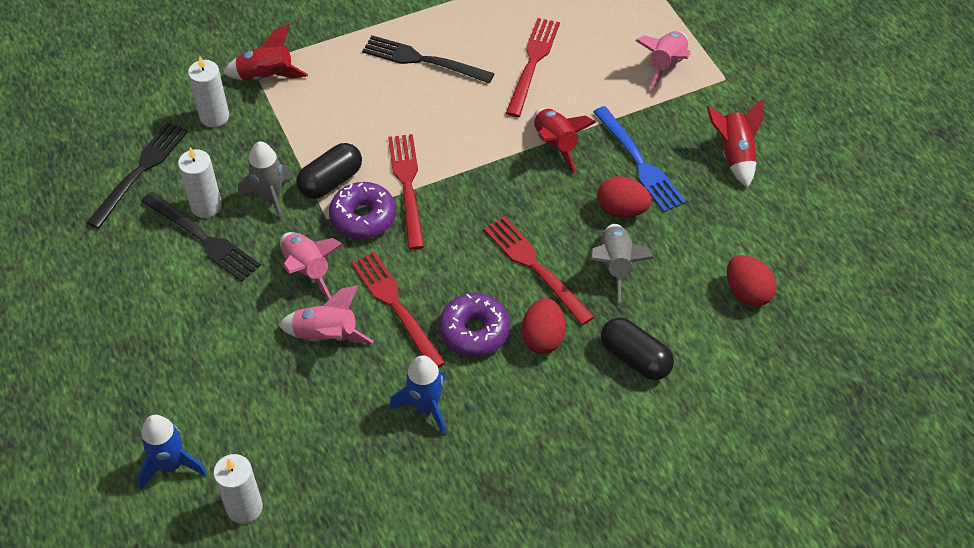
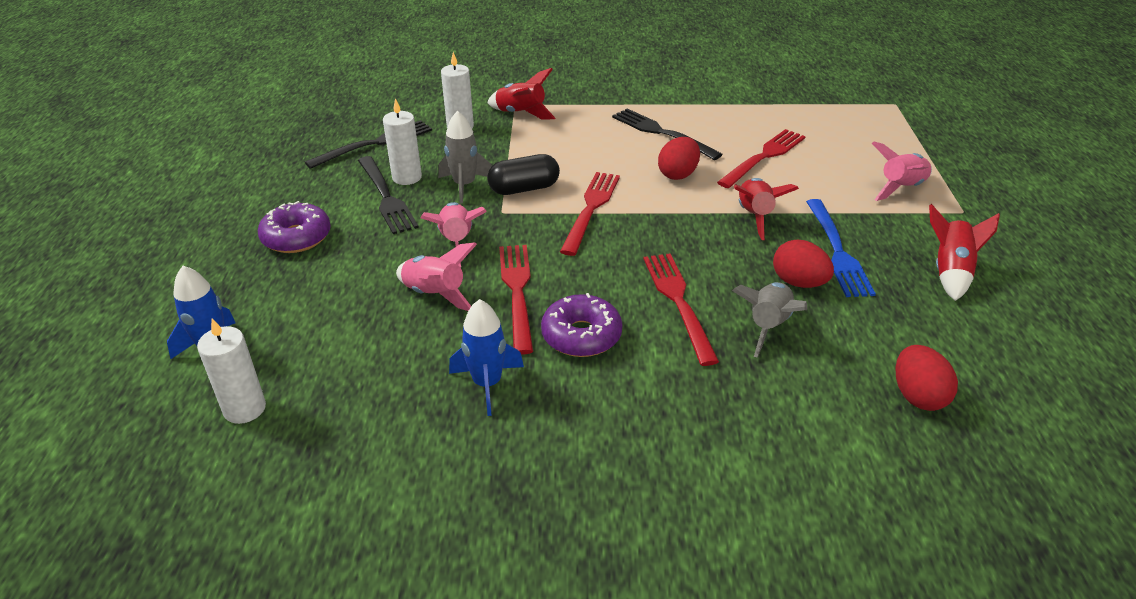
camera: 25 degrees right, 15 degrees down
purple donut [329,182,396,239] -> purple donut moved to [258,201,331,253]
red egg [521,298,566,354] -> red egg moved to [658,137,700,180]
black capsule [601,317,674,380] -> none

